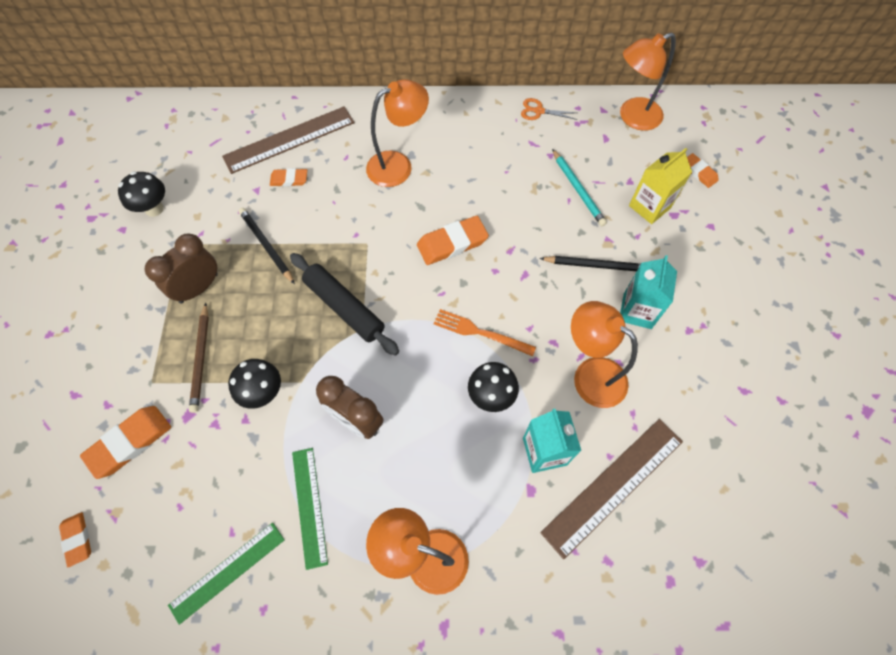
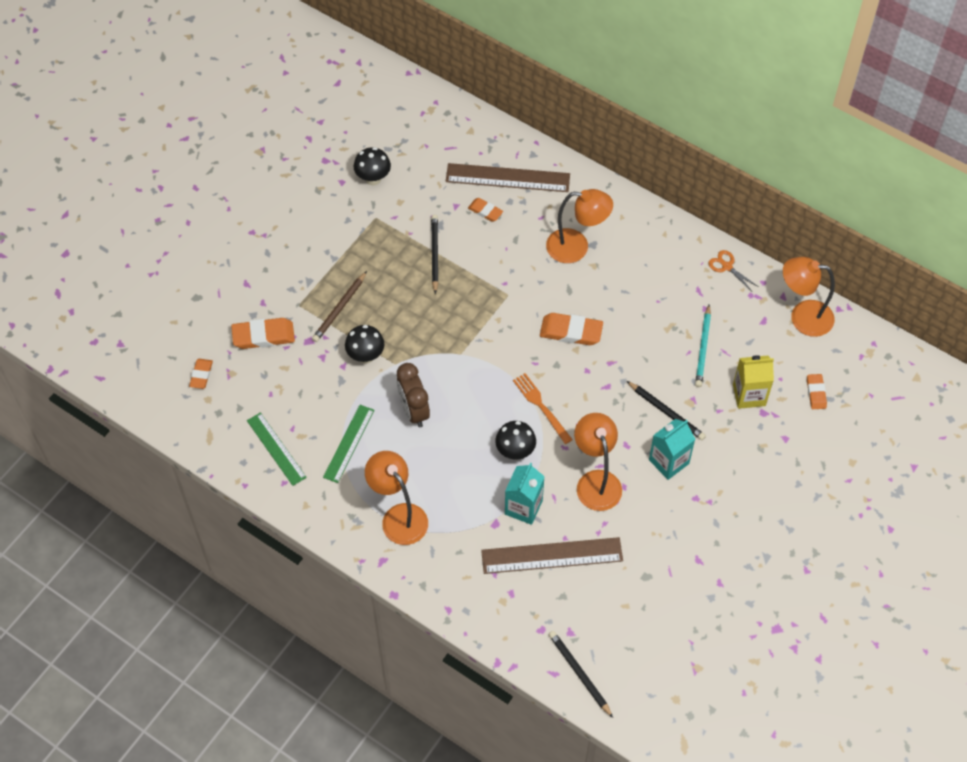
camera: 35 degrees right, 5 degrees down
brown clock [145,234,218,303] -> none
green ruler [168,523,284,625] -> green ruler turned 60 degrees clockwise [247,412,307,486]
black rolling pin [290,253,399,355] -> none
none -> black pencil [549,631,613,718]

